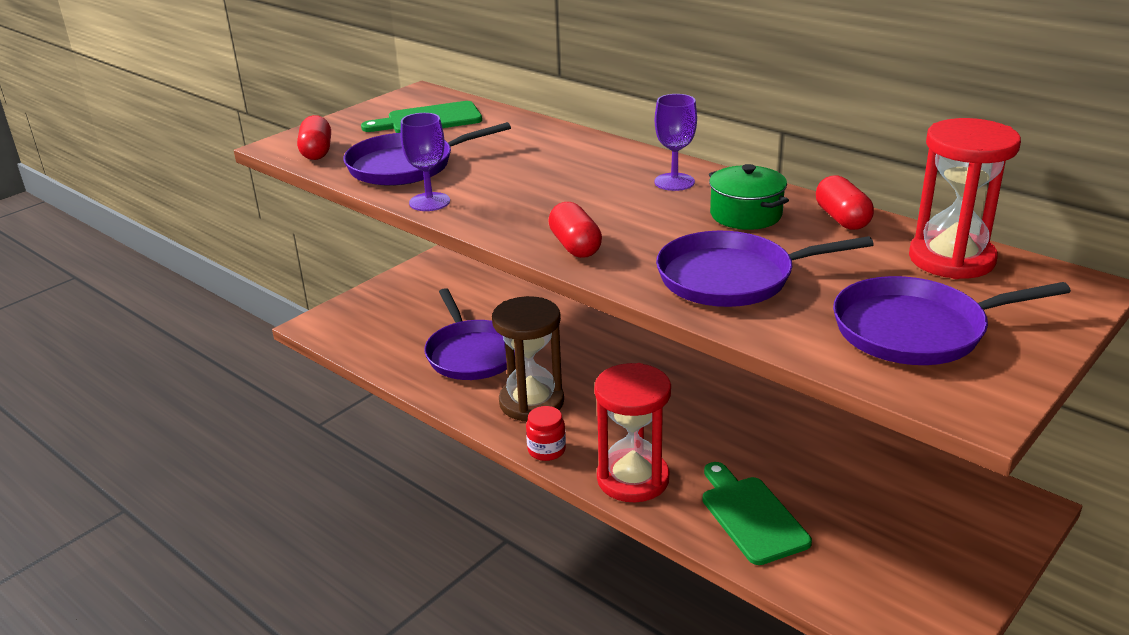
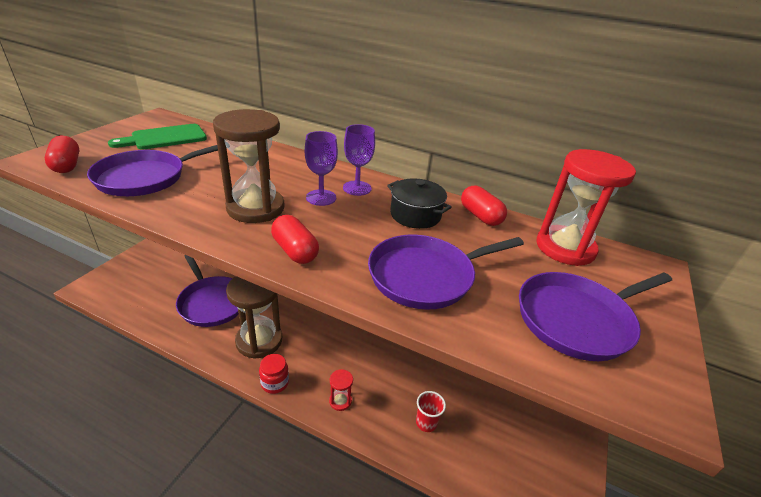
camera: 20 degrees left, 5 degrees up
purple goblet [401,113,450,211] -> purple goblet moved to [305,131,338,206]
red hourglass [594,363,671,502] -> red hourglass [329,369,353,411], size x0.44
green cutting board [702,462,812,565] -> red cup [416,391,446,432]
green pot [709,164,789,230] -> black pot [387,179,452,229]
none -> brown hourglass [213,109,285,223]

